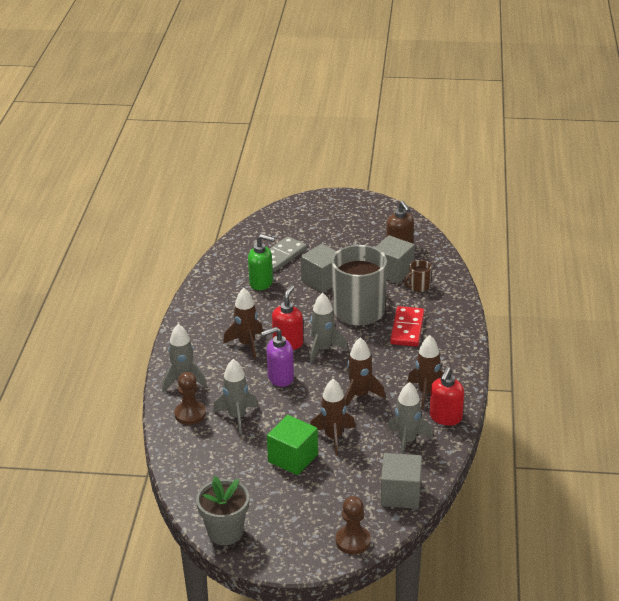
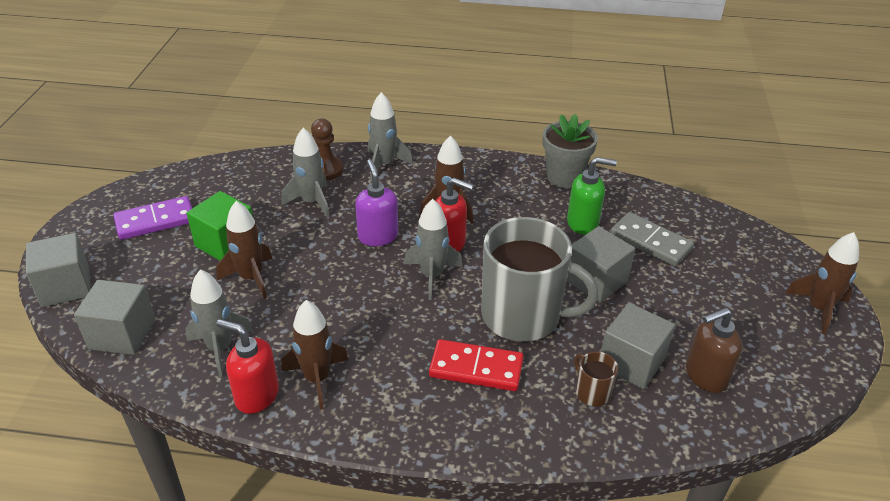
camera: 90 degrees right, 5 degrees up
grey flower pot [196,476,249,545] -> grey flower pot moved to [543,114,598,188]
green soap dispenser [248,234,275,290] -> green soap dispenser turned 105 degrees counterclockwise [567,157,617,235]
brown pawn [336,496,371,554] -> grey cube [26,233,91,307]
brown rocket [344,337,385,406] -> brown rocket moved to [785,232,859,334]
none -> purple domino [113,196,192,240]

